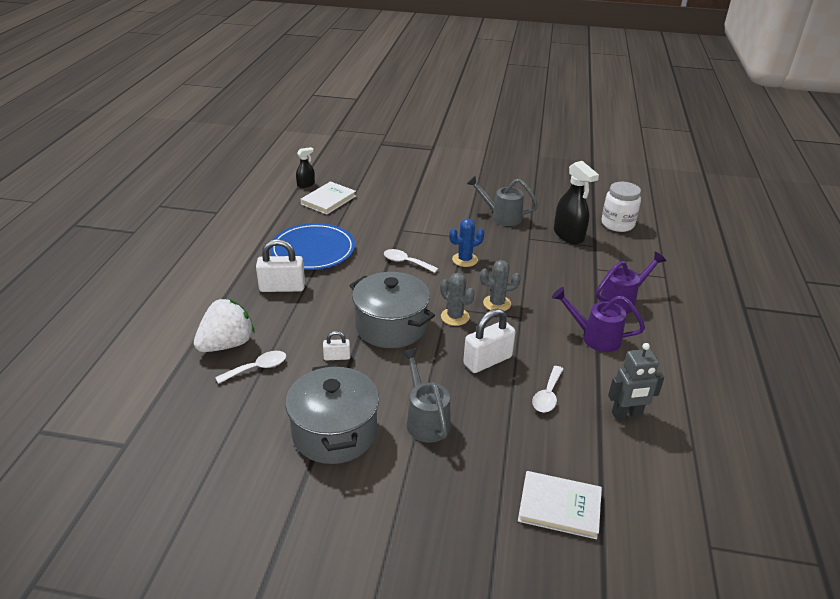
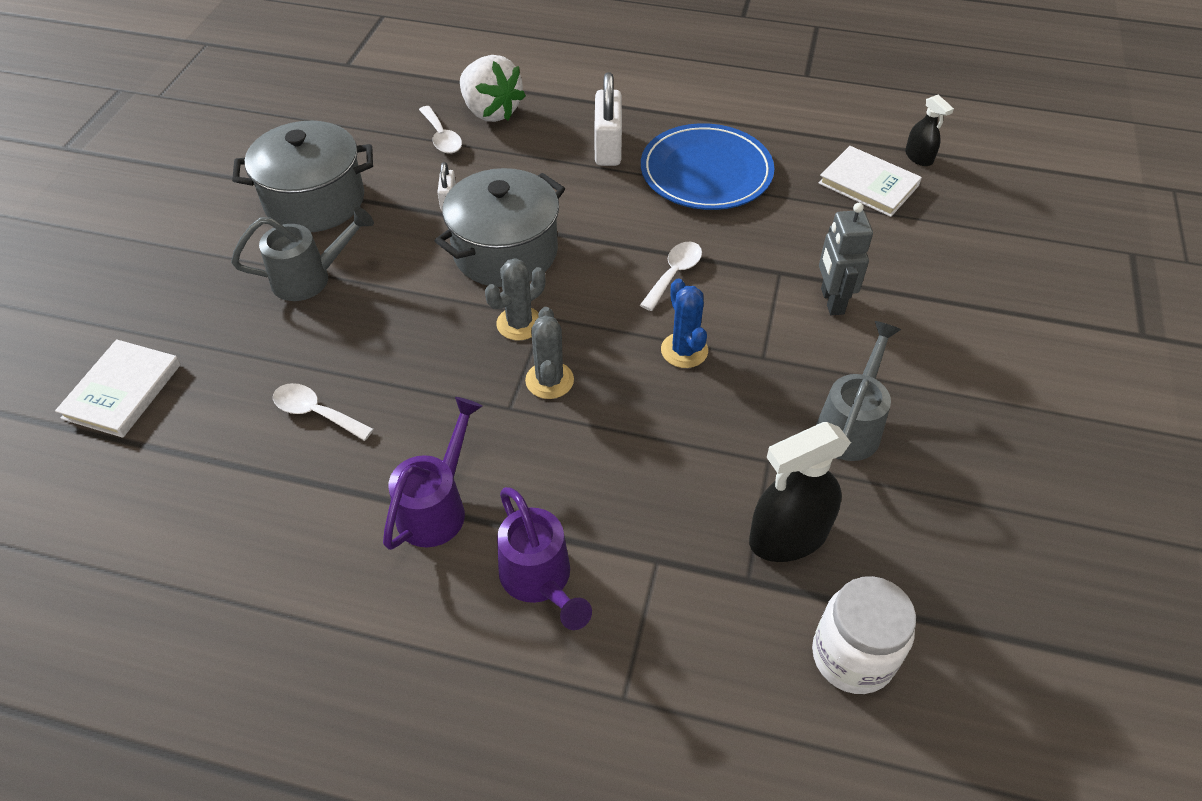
camera: 95 degrees right, 15 degrees up
white padlock [463,309,516,373] -> none
grey robot [608,343,664,420] -> grey robot moved to [819,203,873,315]

